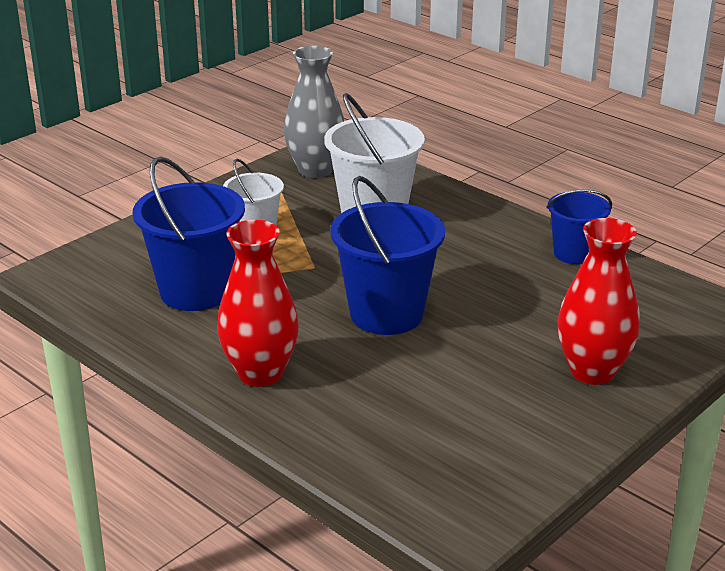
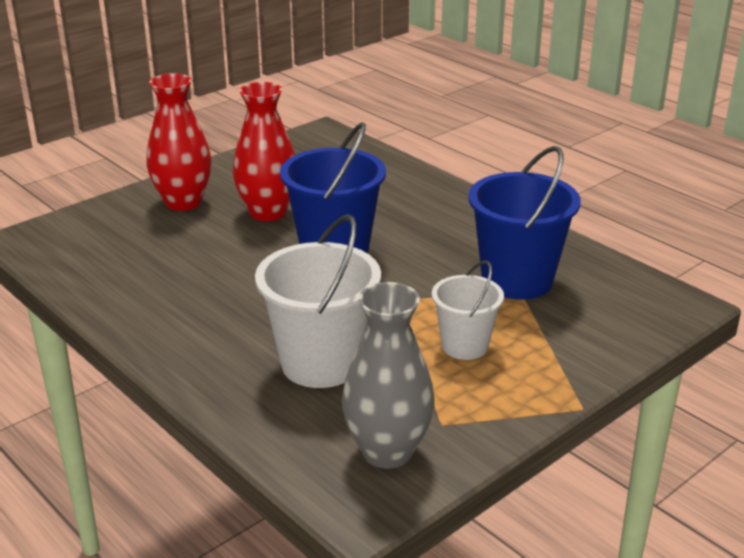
camera: 175 degrees left, 0 degrees up
red vase [217,220,299,387] -> red vase moved to [233,82,295,221]
blue bucket [547,189,612,264] -> none

